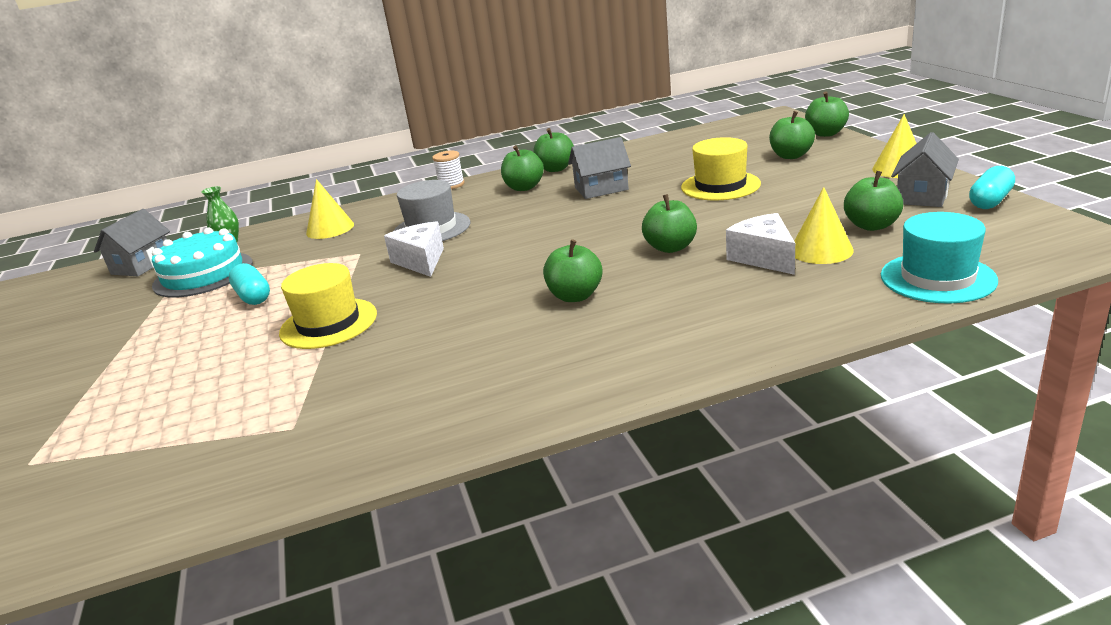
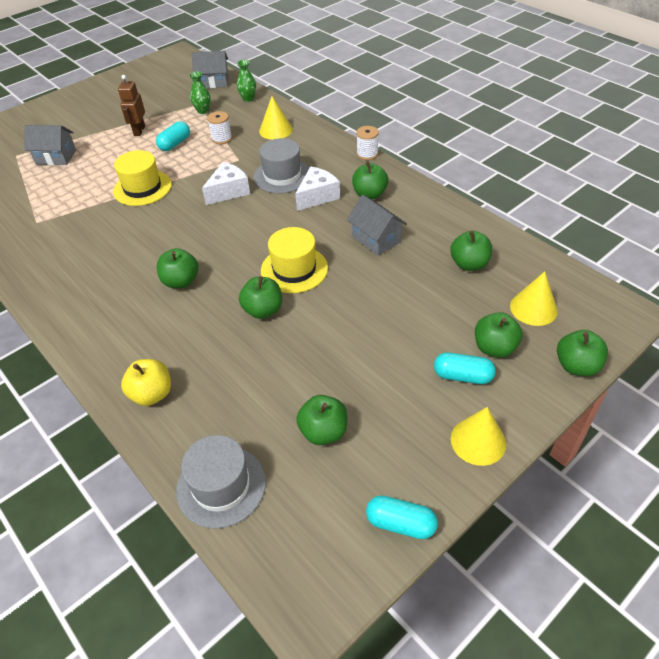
camera: 65 degrees right, 20 degrees up
turquoise cake [152,228,253,298] -> green vase [189,71,211,114]
green apple [533,128,574,172] -> green apple moved to [450,230,492,271]
yellow hat [681,137,761,200] -> yellow hat moved to [261,227,328,293]
white cheese [726,213,795,275] -> white cheese moved to [295,166,340,211]
yellow cone [794,187,854,264] -> yellow cone moved to [510,271,558,326]
turquoise hat [881,212,998,304] -> grey hat [176,435,266,528]
grey house [891,132,959,207] -> grey house moved to [25,125,76,165]
none -> brown robot [118,75,145,136]
none -> yellow apple [121,359,171,406]
none -> white spool [207,111,232,144]
none -> turquoise capsule [434,352,496,384]

